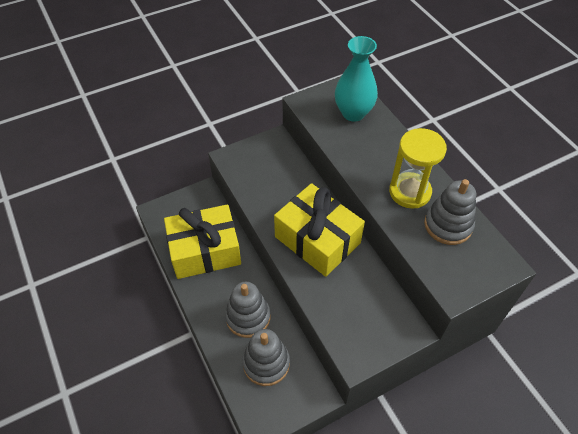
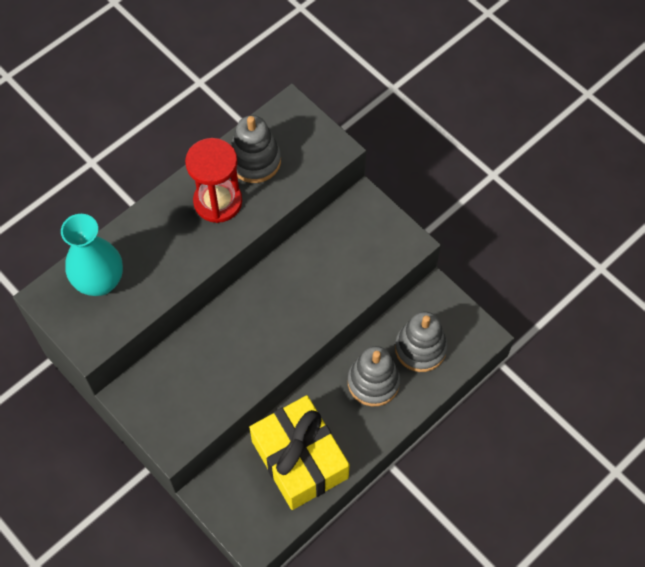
camera: 105 degrees left, 10 degrees up
yellow gift [274,183,365,277] -> none
yellow hourglass [389,128,447,209] -> red hourglass [185,138,242,223]

